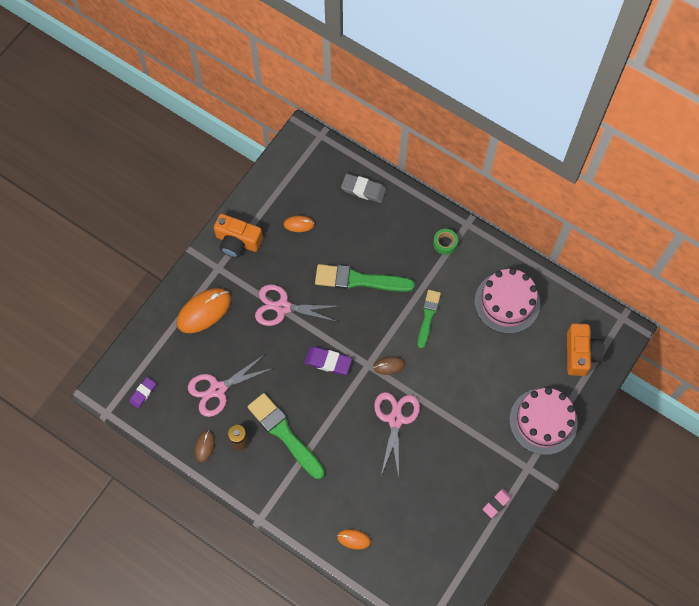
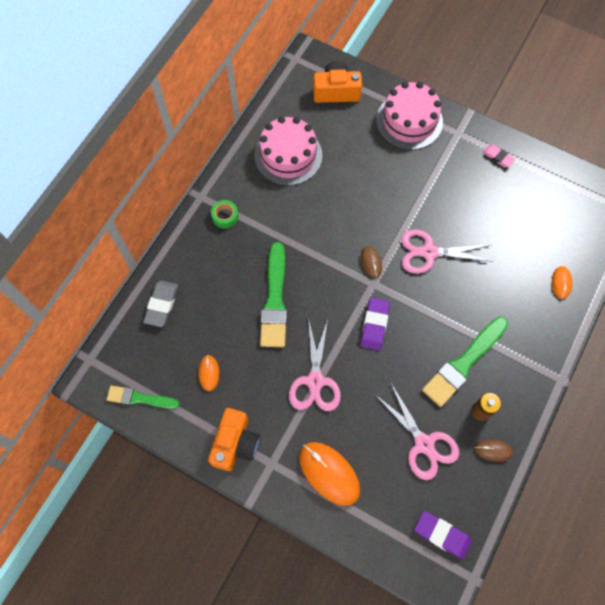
camera: 95 degrees left, 0 degrees up
purple eraser [129,377,156,408] -> purple eraser [414,511,472,560], size x1.50
green brush [418,290,441,348] -> green brush moved to [107,385,180,409]

